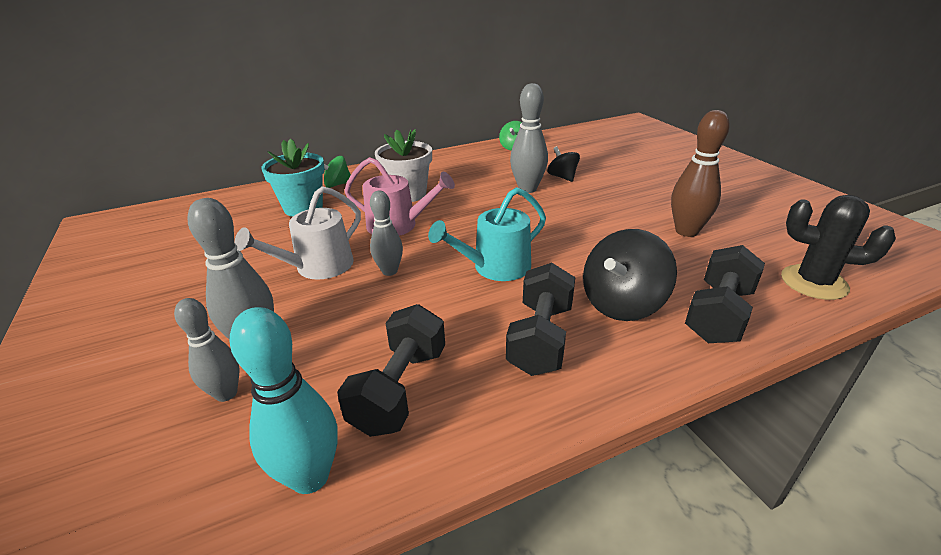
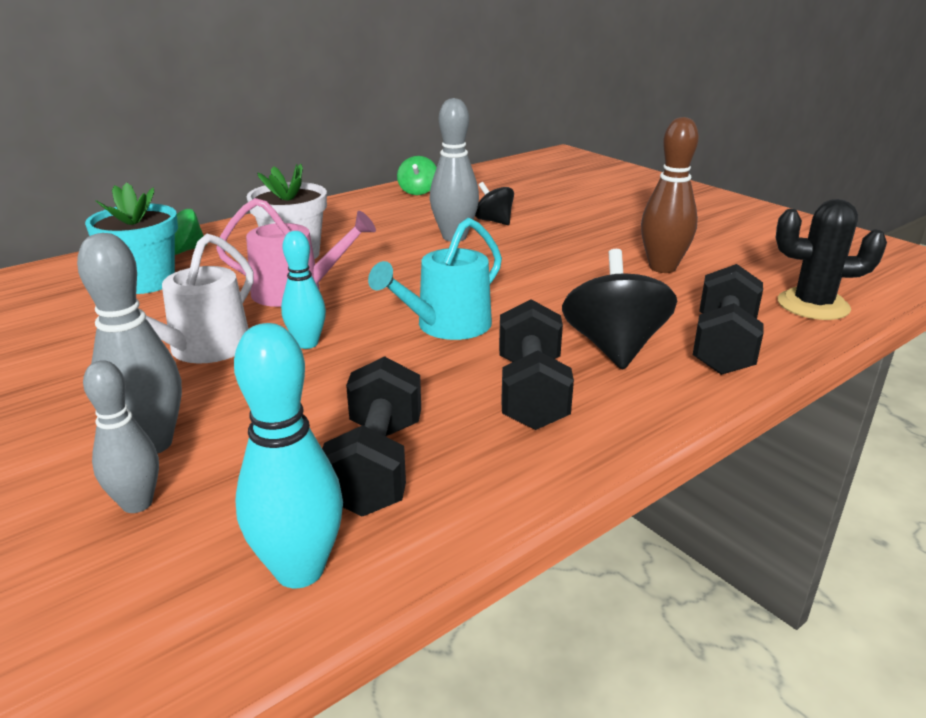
camera: 15 degrees left, 5 degrees down
grey bowling pin [370,191,403,276] -> turquoise bowling pin [281,231,326,349]
black spinning top [583,229,677,321] -> black spinning top turned 150 degrees clockwise [562,249,677,370]

